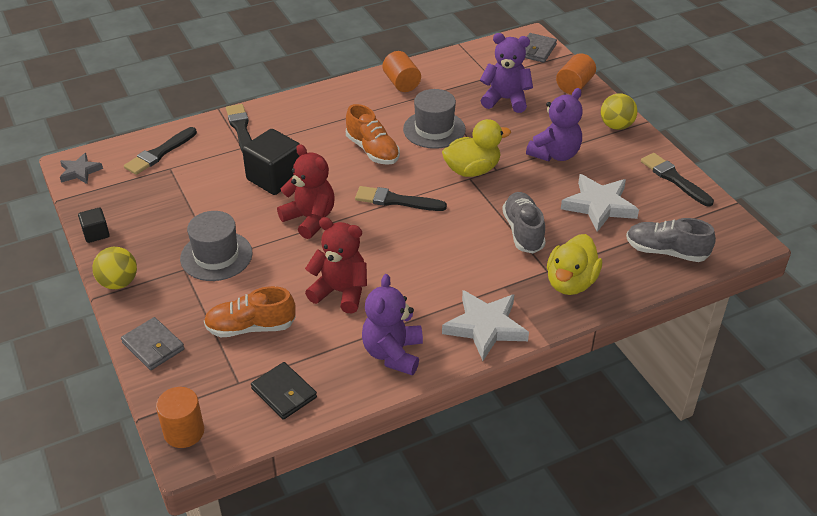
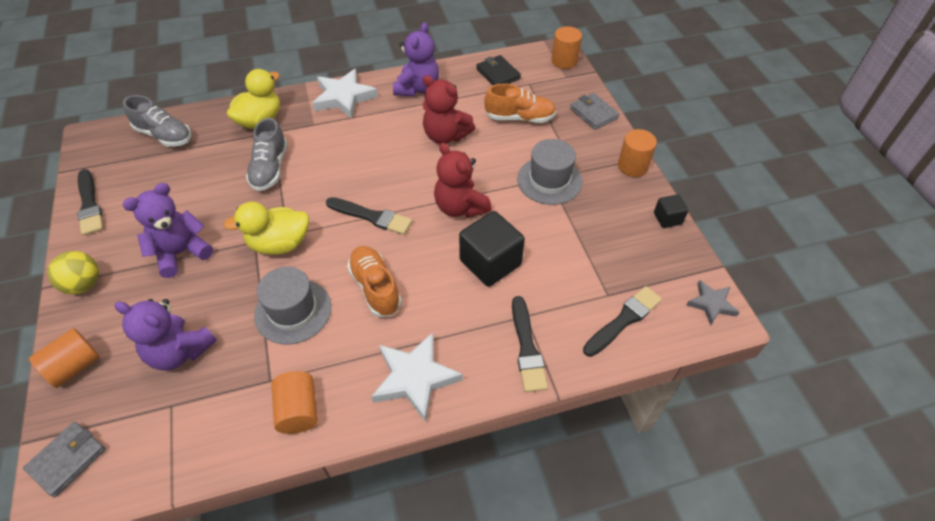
camera: 170 degrees left, 10 degrees up
yellow ball [92,247,137,289] -> orange cylinder [618,129,657,177]
white star [561,174,639,232] -> white star moved to [371,332,463,422]

